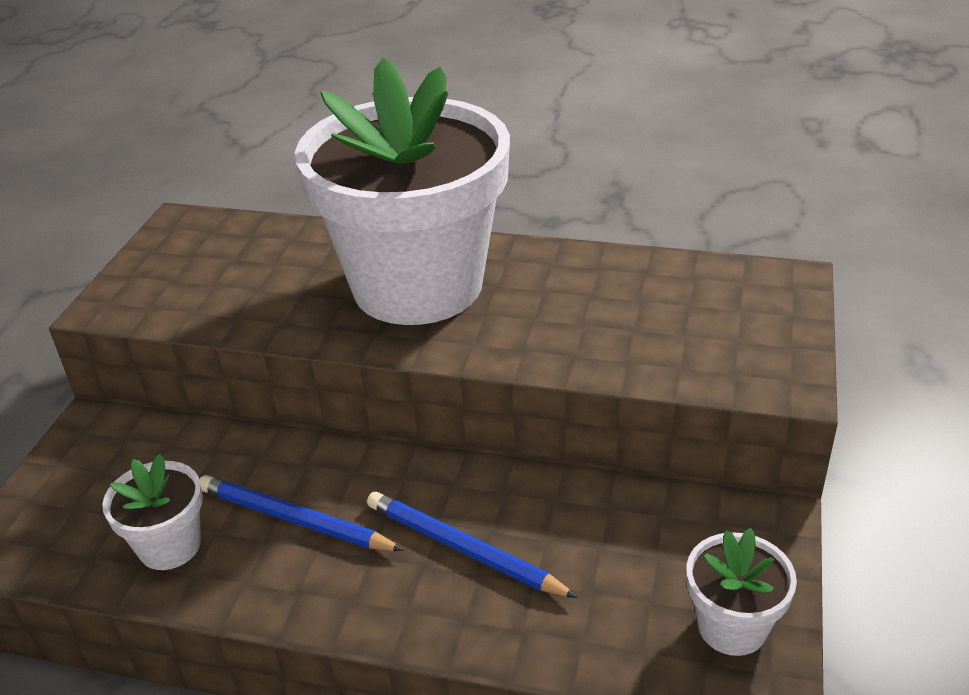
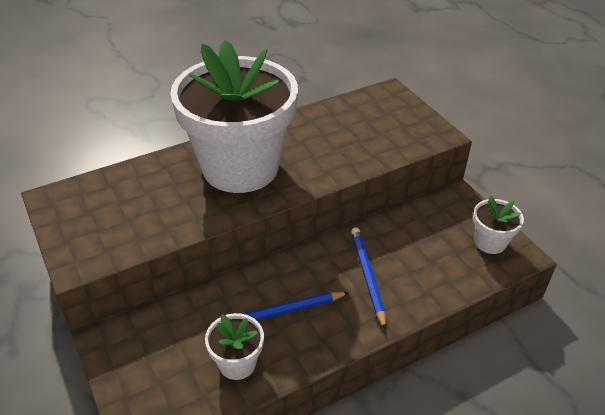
camera: 45 degrees left, 5 degrees up
blue pencil [367,492,578,598] -> blue pencil turned 90 degrees clockwise [351,227,386,330]

